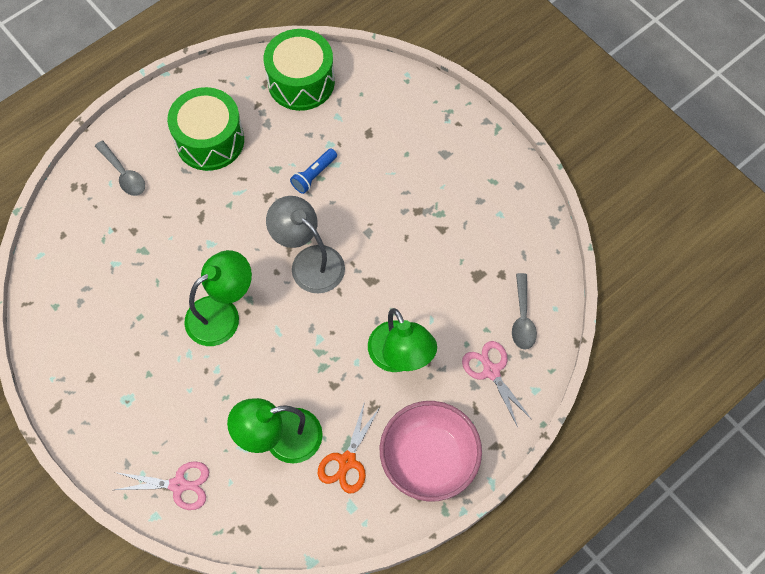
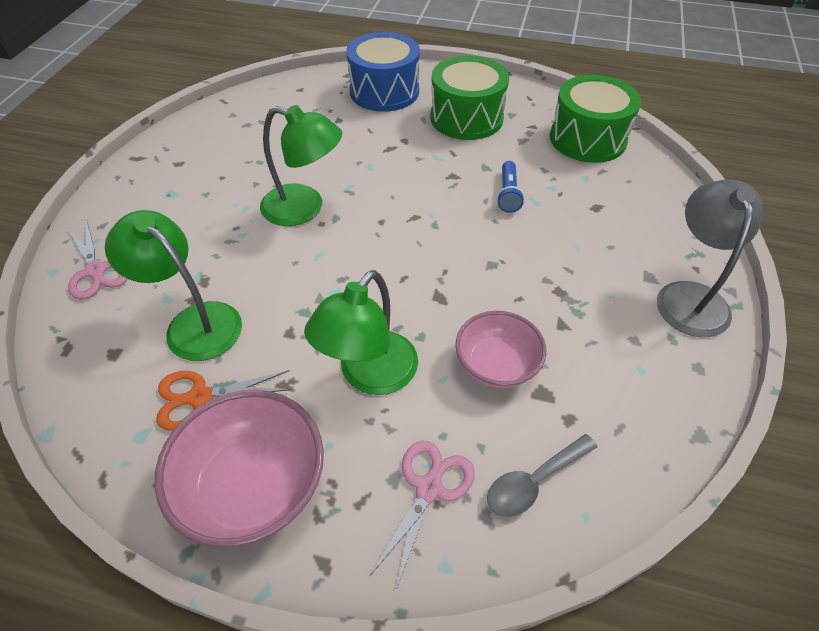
camera: 55 degrees right, 15 degrees down
grey spoon [95,141,145,196] -> blue drum [346,32,420,112]
grey lamp [266,196,345,293] -> grey lamp moved to [657,179,764,337]
blue flashlight [290,148,337,194] -> blue flashlight turned 90 degrees counterclockwise [497,161,524,213]
none -> pink bowl [455,311,547,388]

